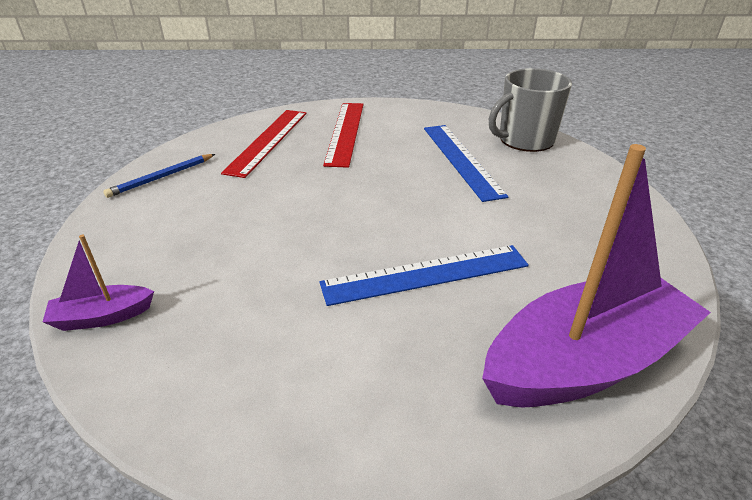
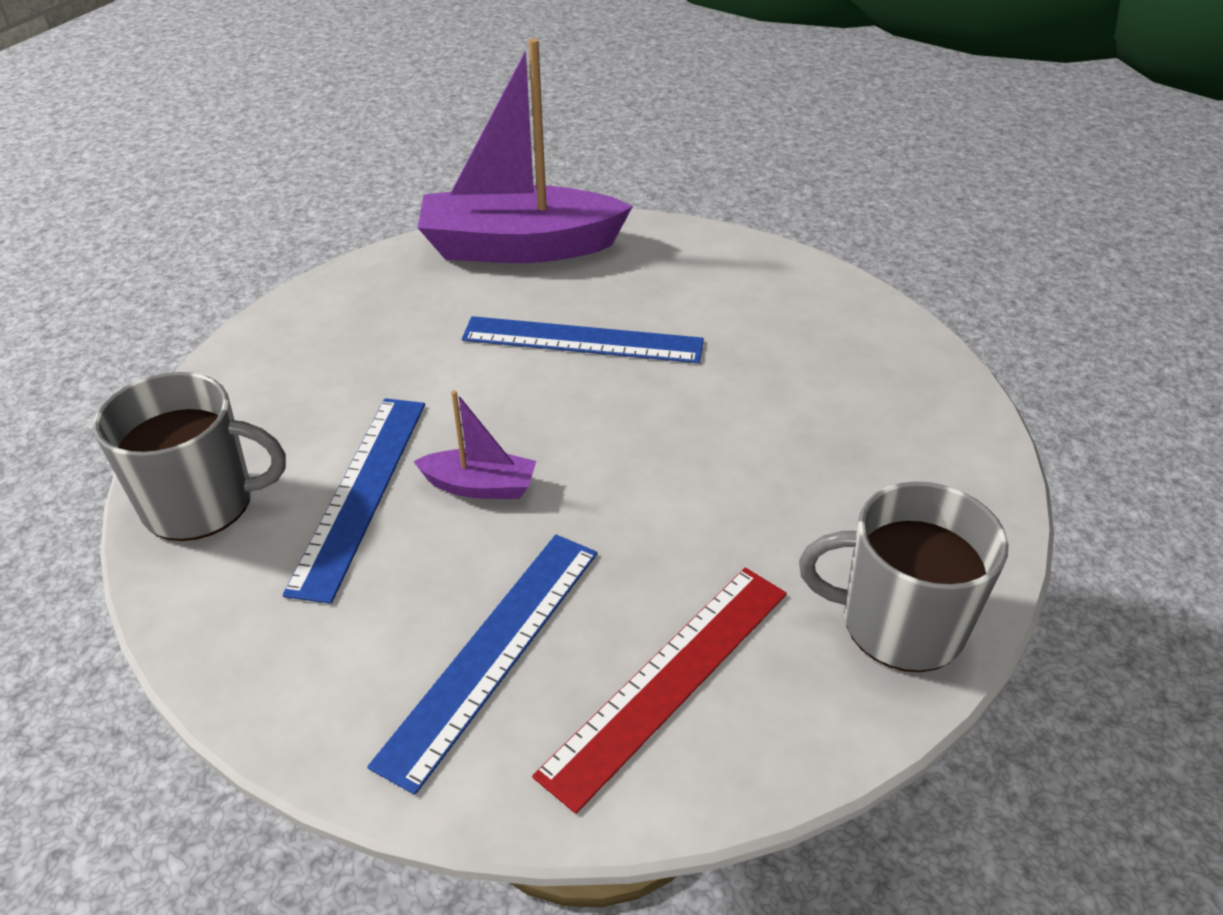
camera: 155 degrees left, 5 degrees up
purple boat [43,235,154,331] -> purple boat moved to [413,390,536,499]
blue pencil [103,154,215,198] -> grey mug [799,482,1009,672]
red ruler [323,103,364,168] -> blue ruler [367,535,598,795]

